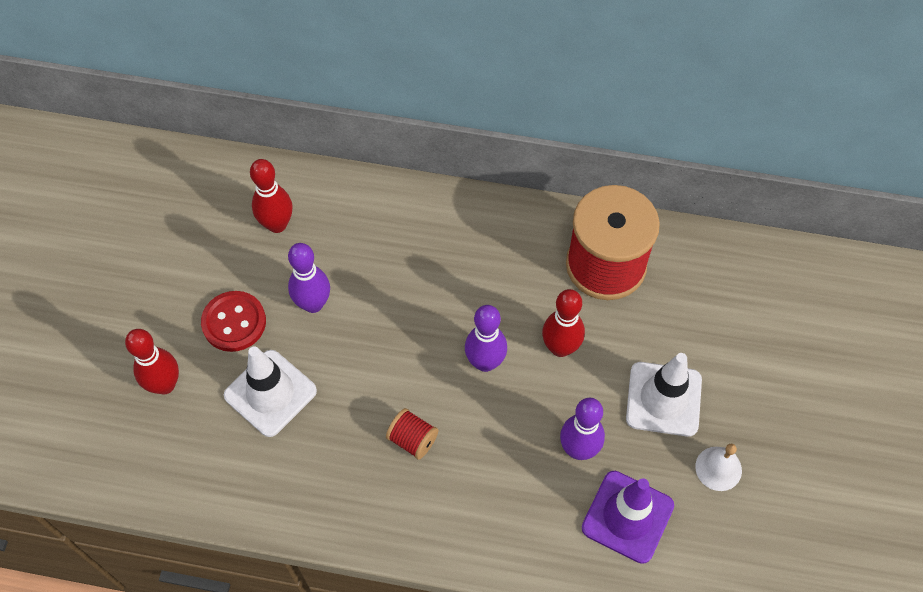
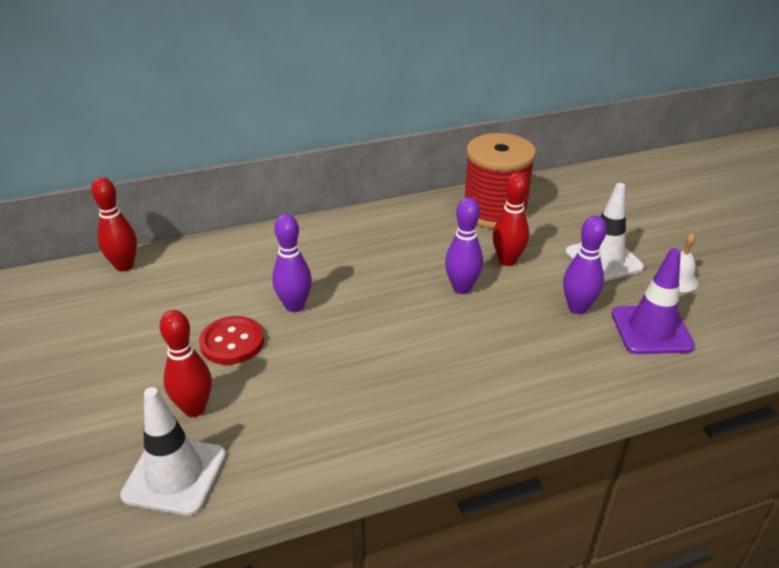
camera: 30 degrees left, 25 degrees down
white traffic cone [224,346,317,437] -> white traffic cone moved to [120,387,226,516]
red bowling pin [250,159,293,233] -> red bowling pin moved to [91,177,137,272]
red spool [386,408,438,460] -> none

